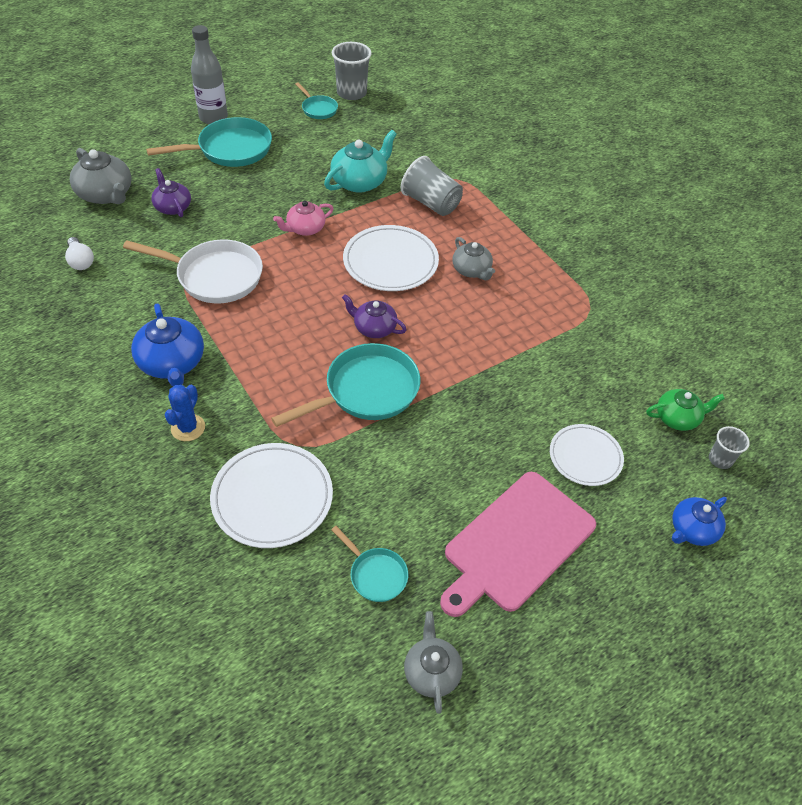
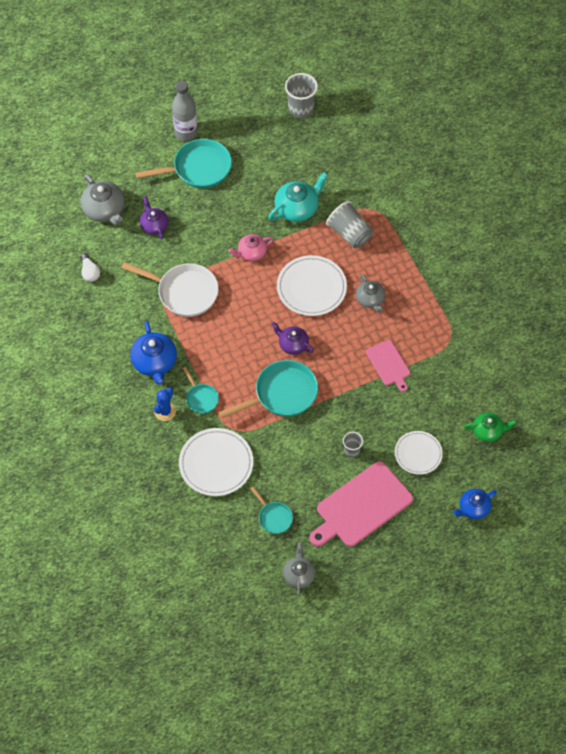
camera: 10 degrees right, 10 degrees up
turquoise pan [295,82,338,119] -> turquoise pan moved to [182,367,219,414]
grey cup [709,426,750,469] -> grey cup moved to [343,432,363,457]
none -> pink cutting board [366,340,410,392]

